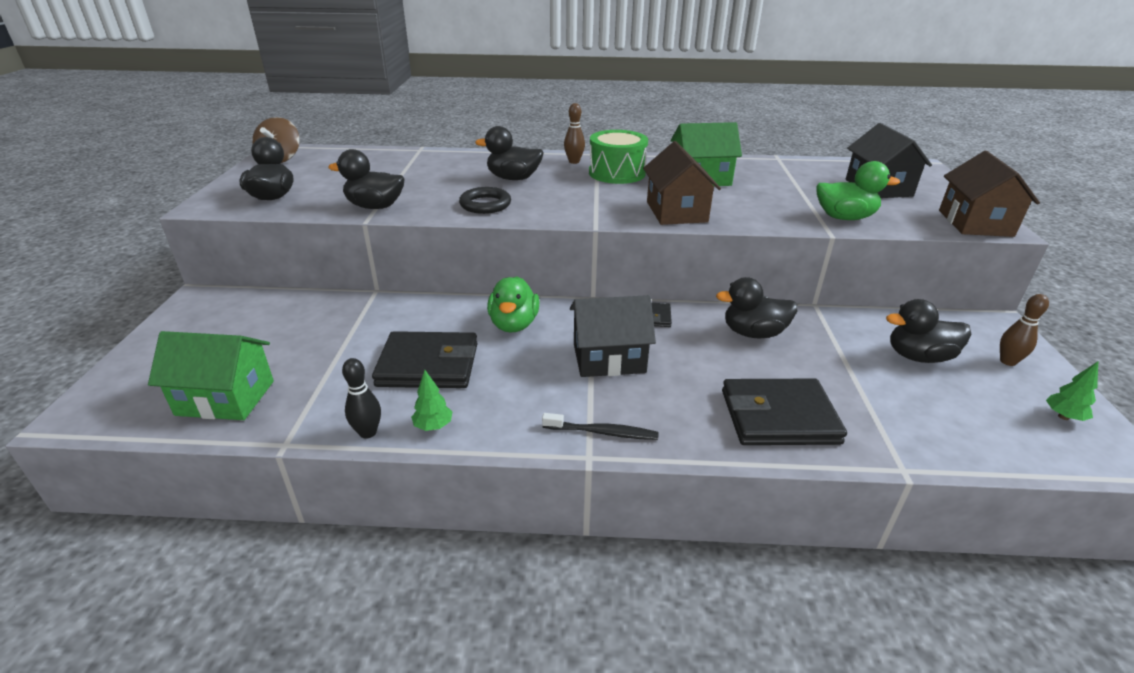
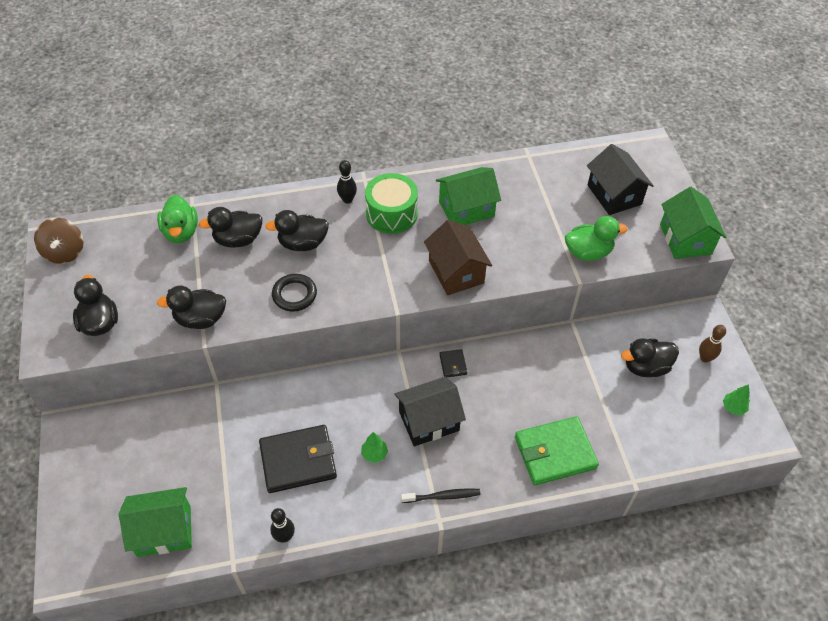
camera: 15 degrees left, 20 degrees up
green tree [411,370,452,431] -> green tree moved to [361,432,388,463]
green duck [487,276,539,333] -> green duck moved to [157,195,198,243]
brown bowling pin [564,103,585,164] -> black bowling pin [337,160,357,204]
black duck [716,277,798,338] -> black duck moved to [199,207,263,248]
black wallet [722,379,847,445] -> green wallet [515,416,599,485]
brown house [939,151,1040,237] -> green house [660,187,726,259]

